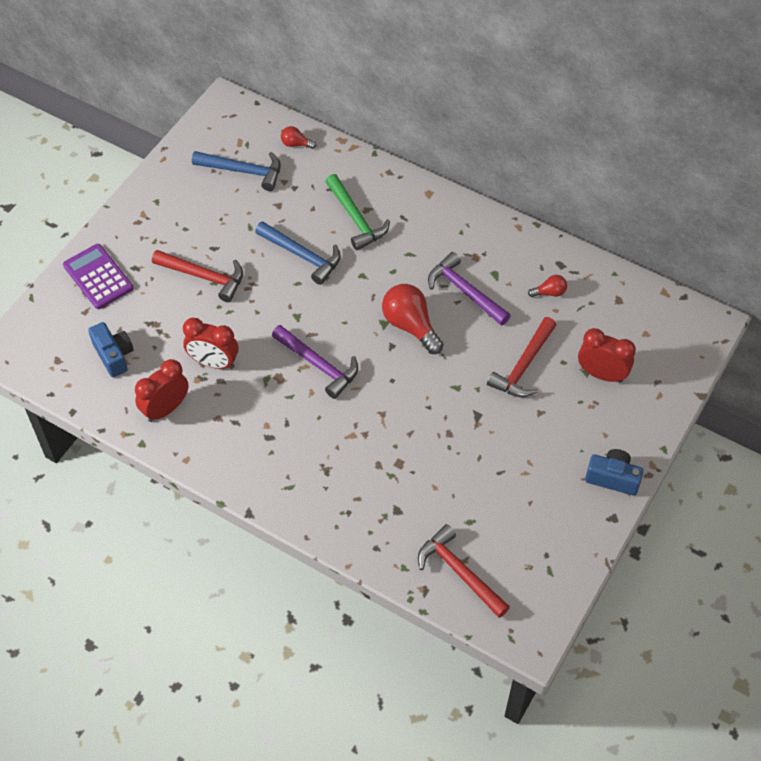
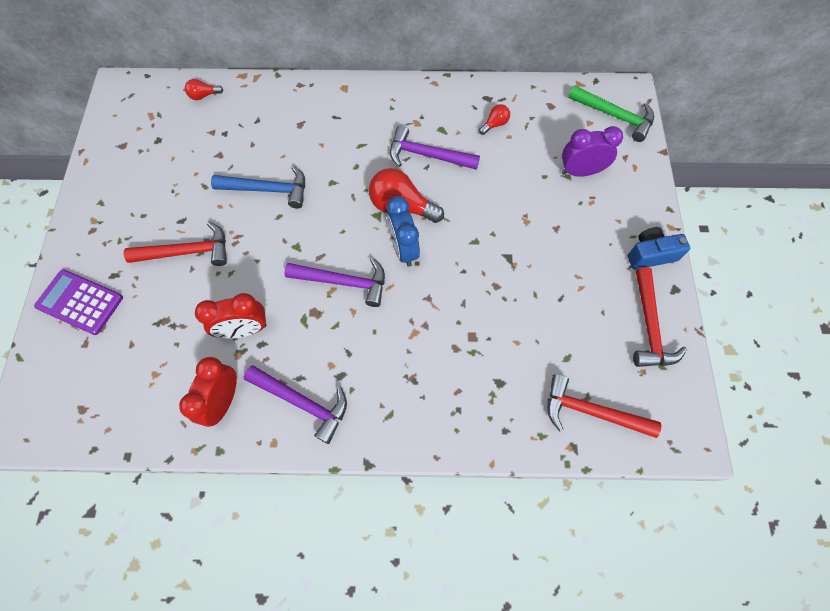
camera: 30 degrees left, 10 degrees up
blue camera [88,322,134,377] -> none
blue hammer [192,151,281,191] -> none
green hammer [325,174,390,250] -> green hammer moved to [568,85,654,142]
red hammer [487,317,556,397] -> red hammer moved to [633,267,687,367]
red clock [578,328,636,383] -> purple clock [562,126,623,177]
none -> purple hammer [244,365,347,444]
none -> blue clock [387,196,420,267]

